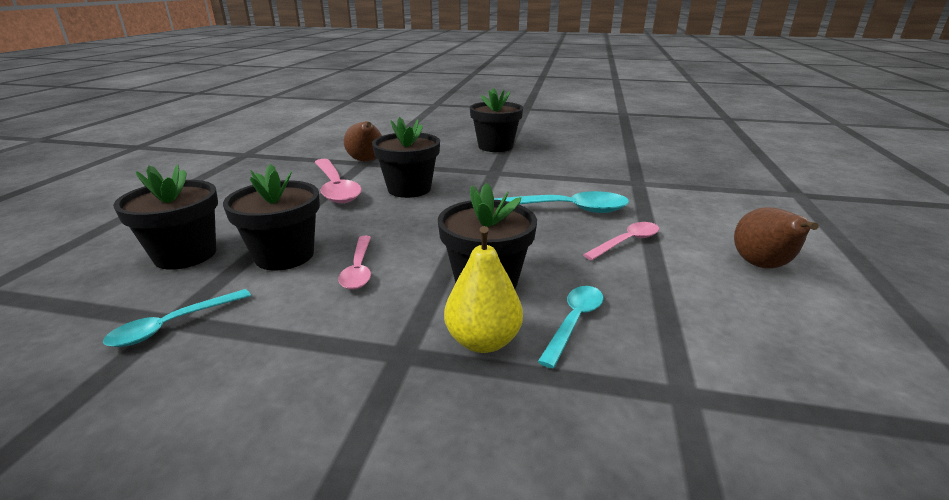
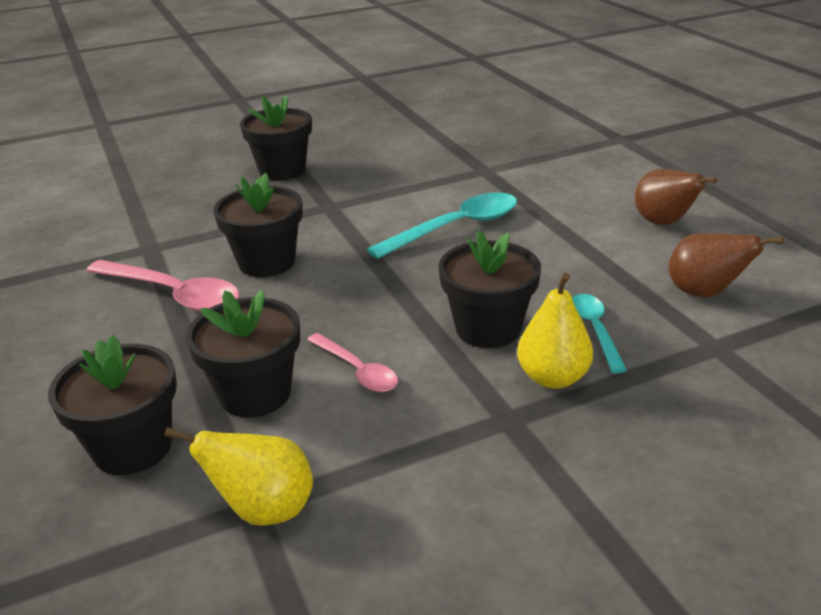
camera: 35 degrees left, 5 degrees up
turquoise spoon [103,289,251,347] -> yellow pear [165,427,313,526]
brown pear [344,121,382,162] -> brown pear moved to [668,233,784,297]
pink spoon [583,222,659,260] -> none

